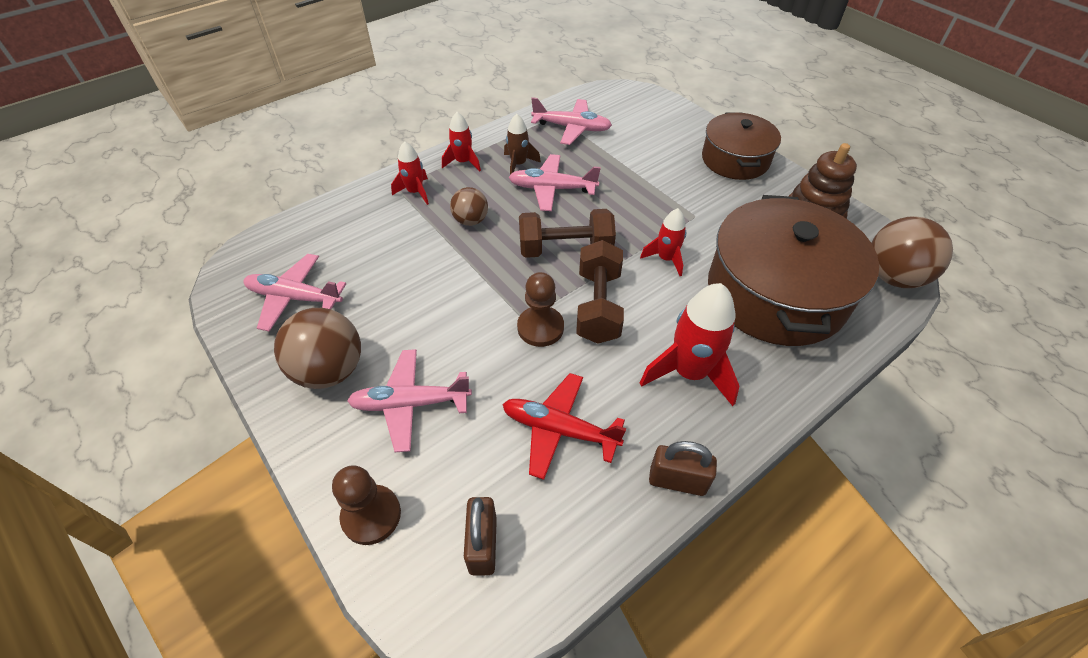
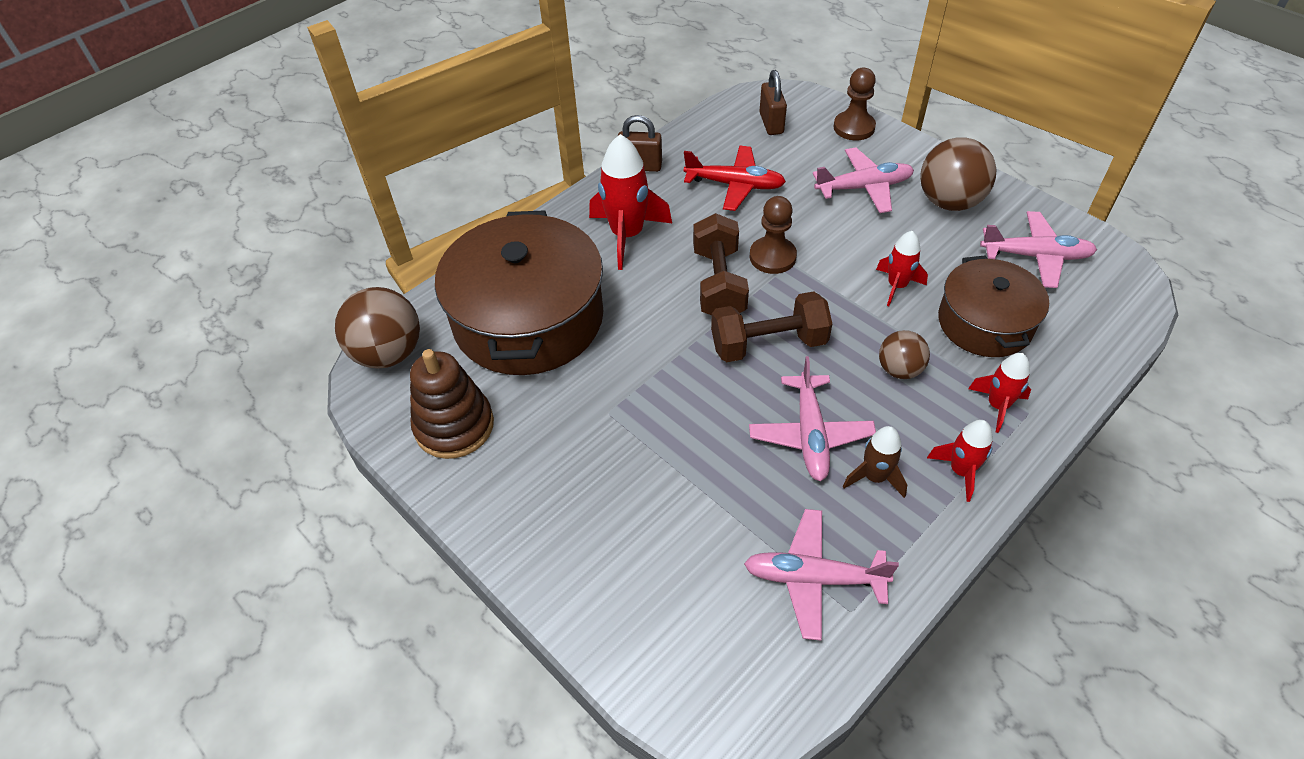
camera: 175 degrees right, 0 degrees up
pink plane [509,154,601,211] -> pink plane turned 90 degrees clockwise [749,356,876,481]
red rocket [640,208,686,276] -> red rocket moved to [876,231,928,306]
brown pot [702,112,781,180] -> brown pot moved to [938,255,1049,357]

